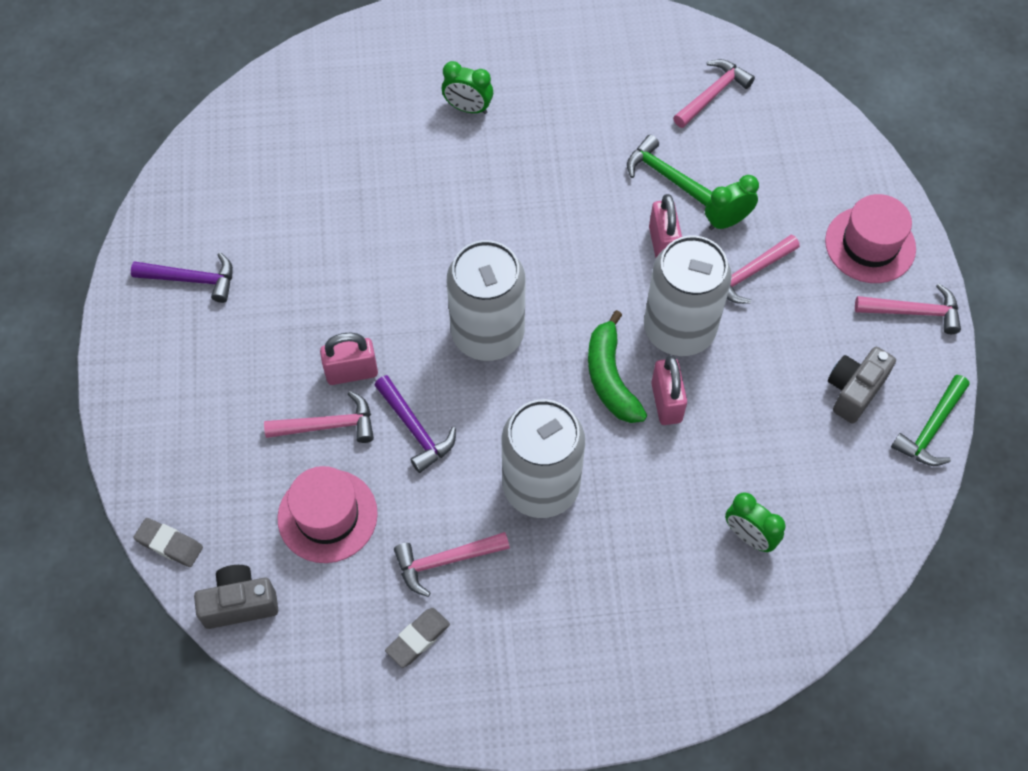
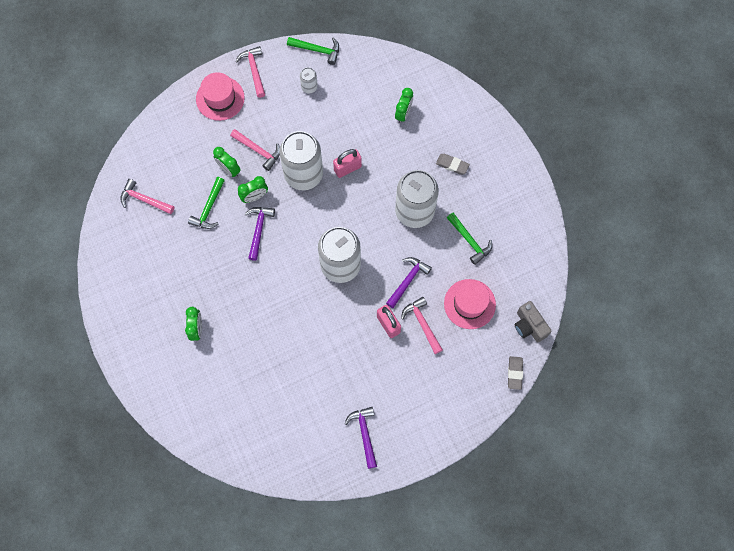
camera: 110 degrees left, 10 degrees up
grey eraser [385,608,450,668] -> grey eraser moved to [436,154,470,175]
pink hammer [394,532,510,597] -> green hammer [447,213,492,265]
green banana [588,310,647,423] -> none
pink padlock [649,194,682,258] -> green clock [238,176,268,203]
grey camera [828,347,896,423] -> white can [300,67,318,93]
none -> purple hammer [245,207,275,261]

